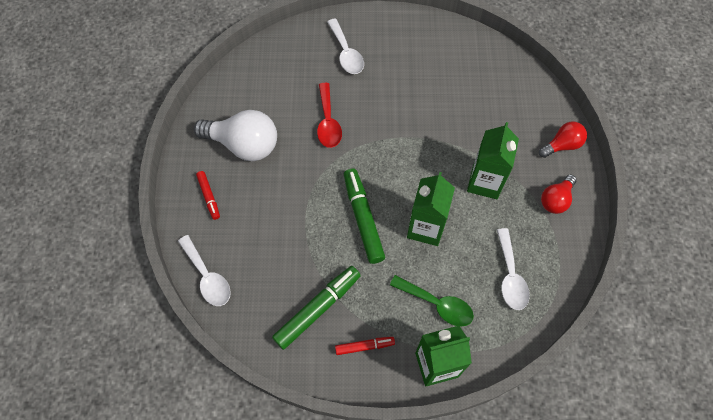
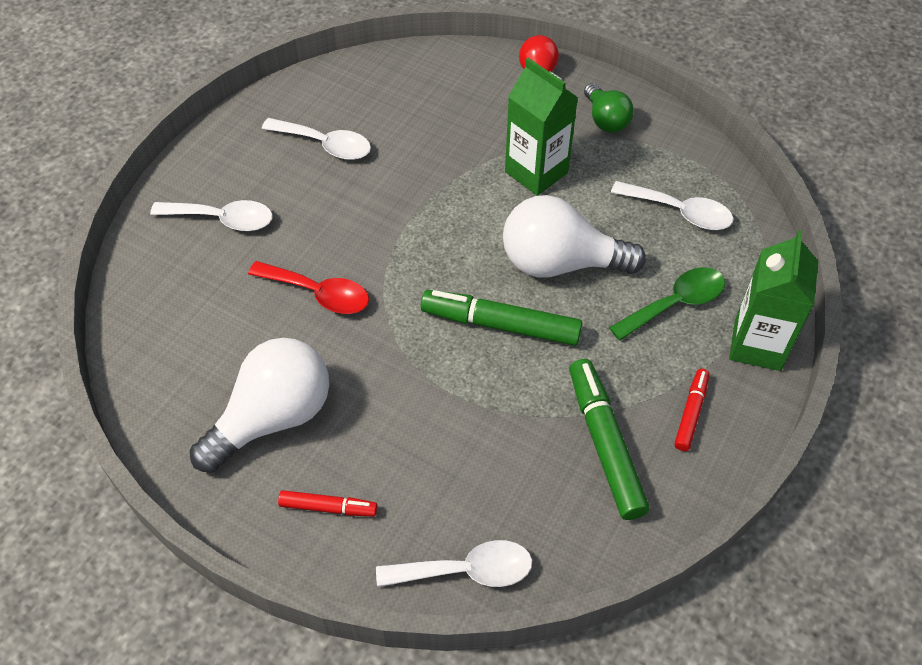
camera: 60 degrees left, 10 degrees down
green carton [407,172,455,246] -> white light bulb [503,195,646,278]
red light bulb [541,174,577,214] -> green light bulb [584,83,634,133]
none -> white spoon [262,118,371,160]

